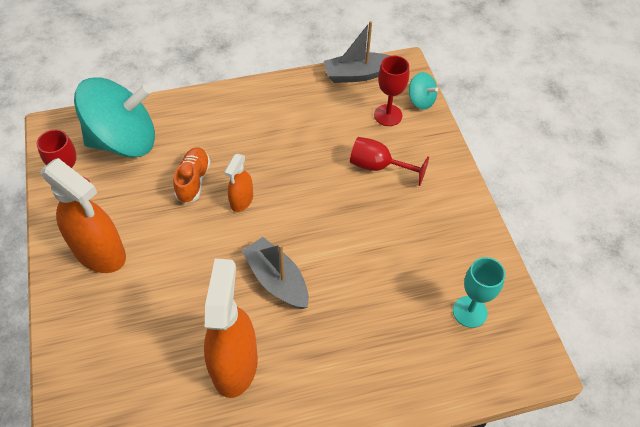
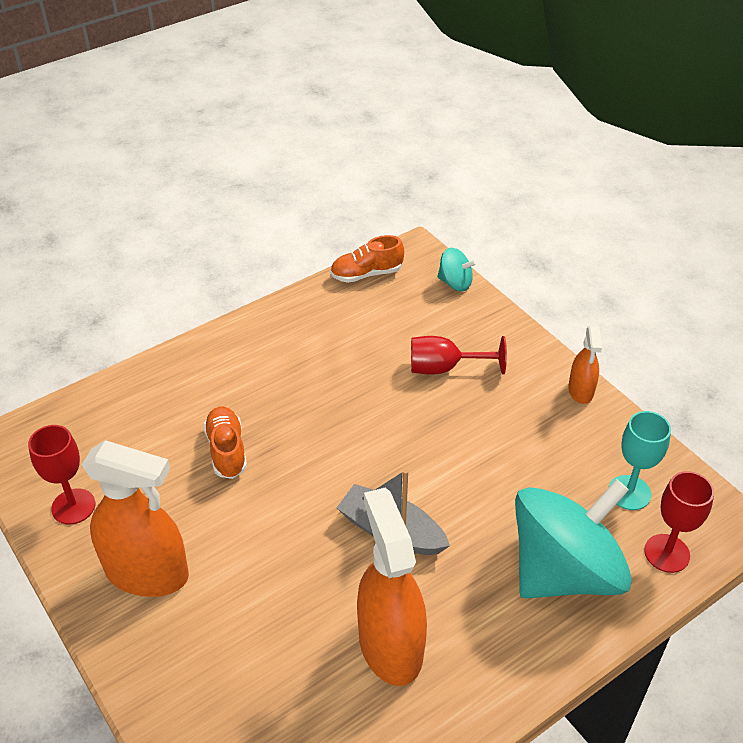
camera: 20 degrees left, 10 degrees down
turquoise spinning top [74,77,155,158] -> turquoise spinning top moved to [515,479,632,599]
orange spray bottle [224,154,253,212] -> orange spray bottle moved to [568,326,602,404]
grey boat [324,21,390,83] -> orange shoe [330,235,404,283]
red goblet [374,56,409,126] -> red goblet moved to [644,471,714,573]

